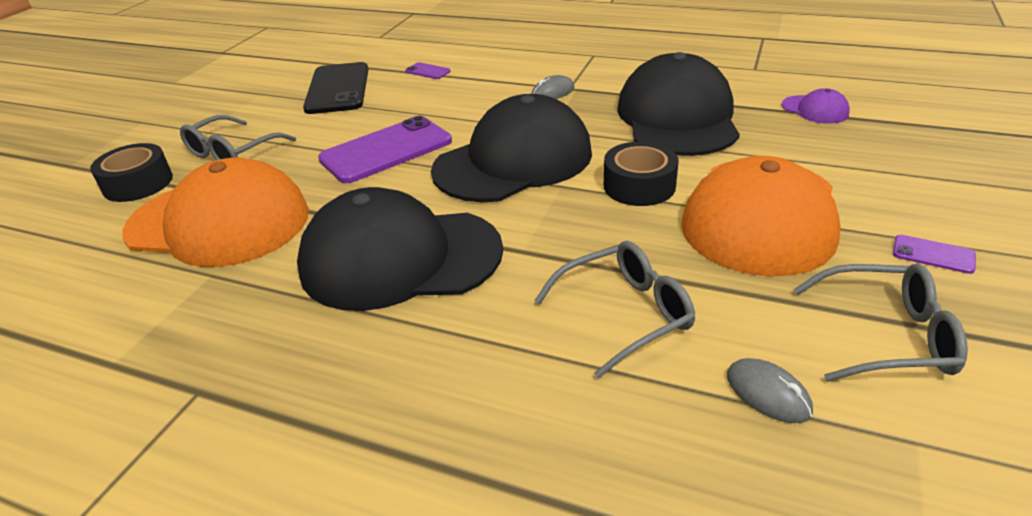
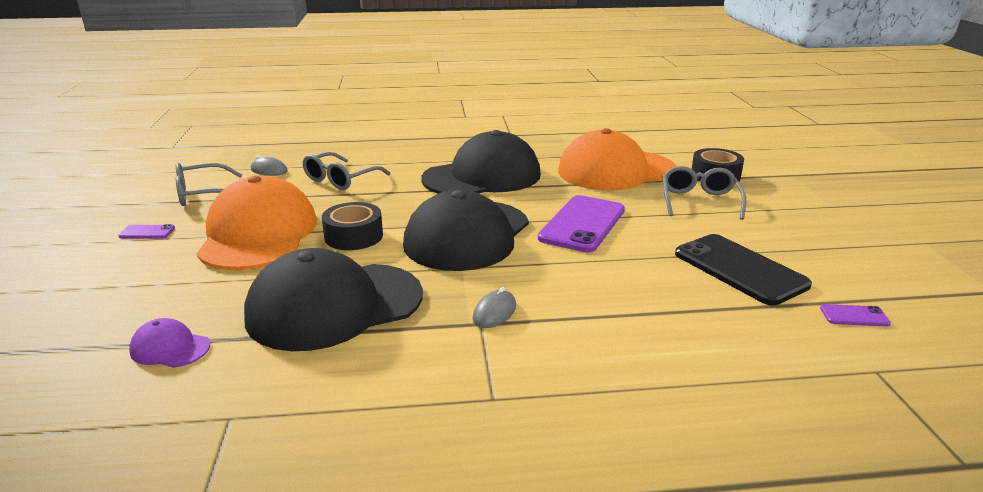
camera: 150 degrees right, 10 degrees down
purple phone [405,62,451,79] -> purple phone moved to [820,304,891,326]
black cap [617,52,740,156] -> black cap turned 90 degrees clockwise [244,248,423,351]

